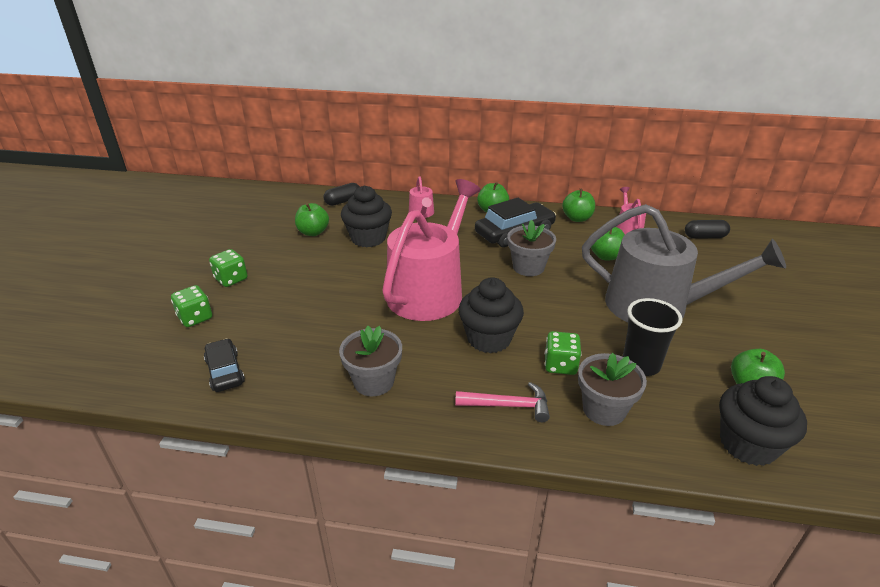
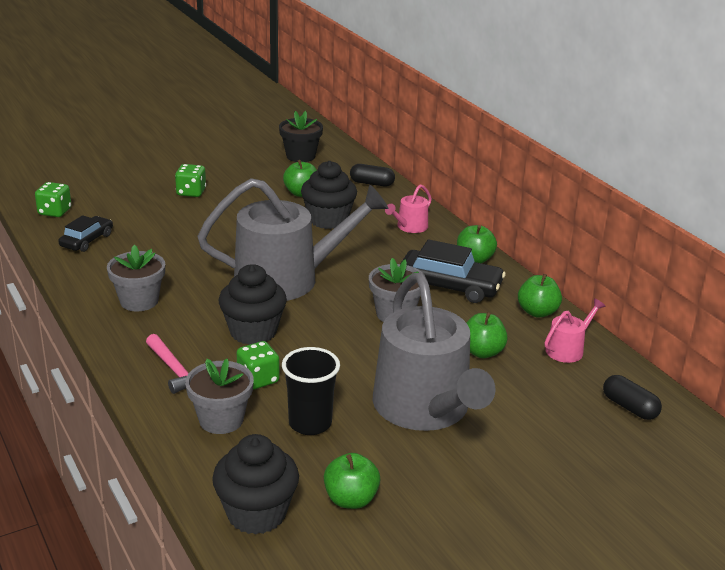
camera: 50 degrees right, 5 degrees down
green dice [171,285,212,327] -> green dice moved to [35,182,71,217]
pink watering can [382,179,481,321] -> grey watering can [198,178,389,301]
none -> black flower pot [279,111,323,162]

